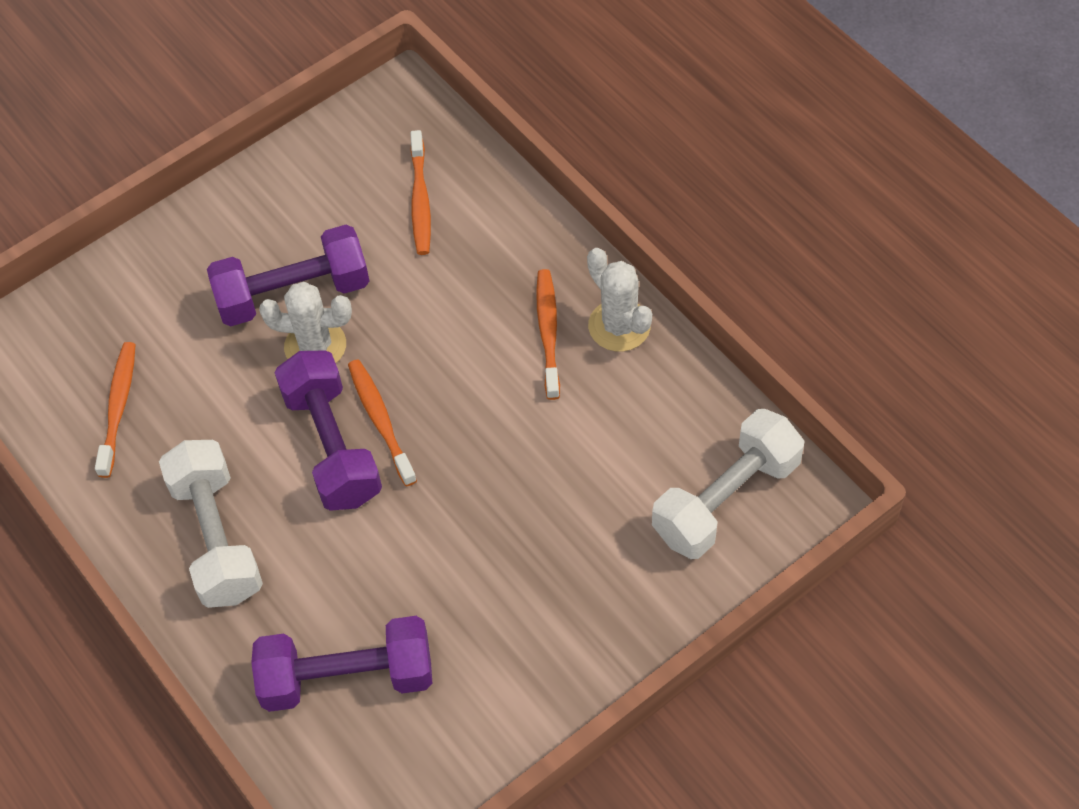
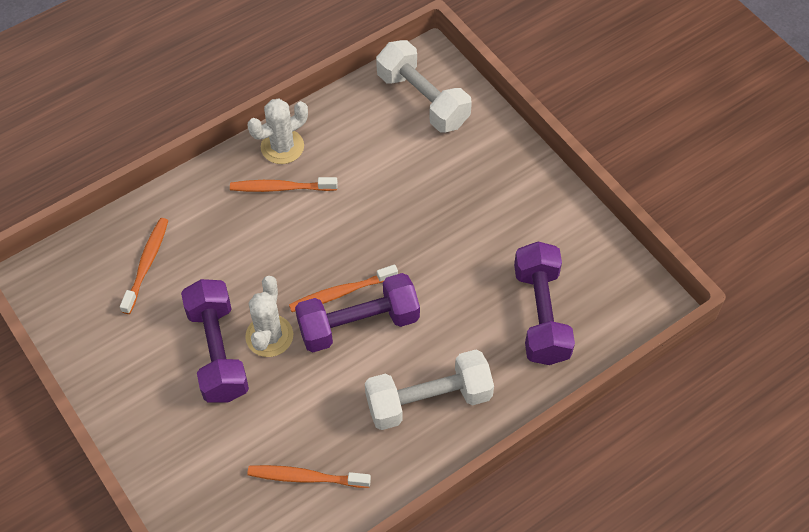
camera: 90 degrees left, 0 degrees up
orange toothbrush [410,130,431,255] -> orange toothbrush turned 75 degrees counterclockwise [120,218,168,314]

